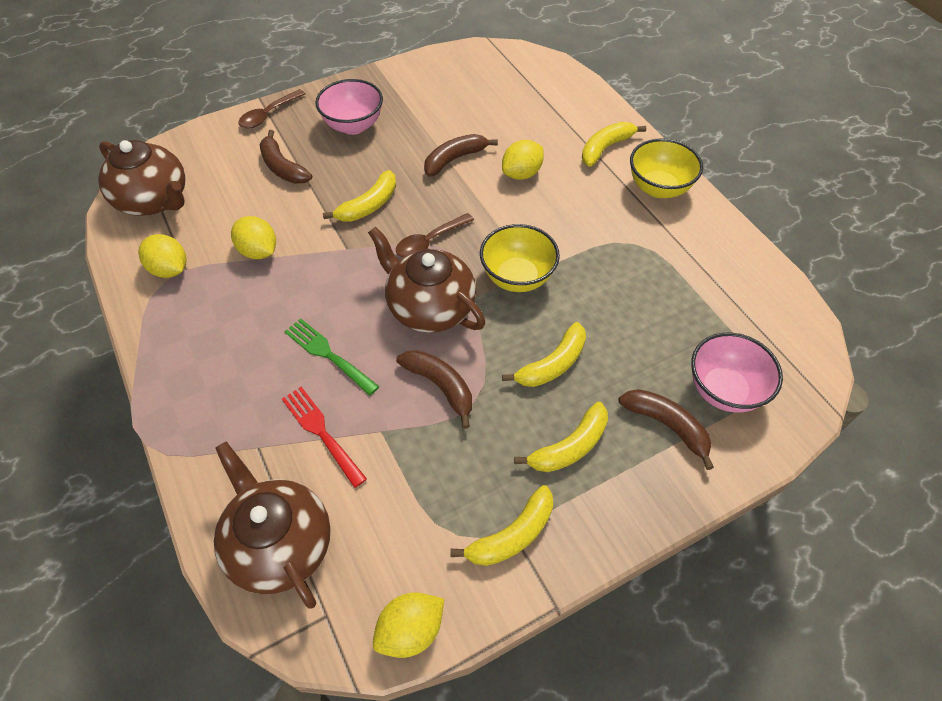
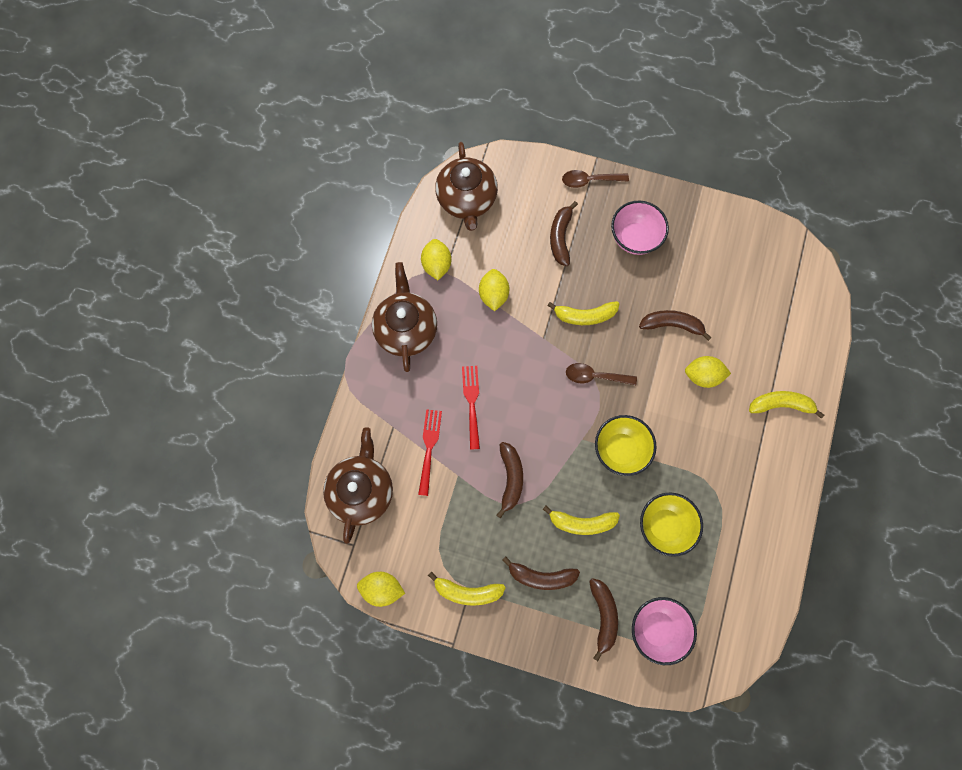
camera: 45 degrees right, 20 degrees up
green fork [284,318,379,396] -> red fork [462,366,480,450]
brown teapot [368,226,485,333] -> brown teapot moved to [372,262,437,372]
yellow banana [514,402,608,472] -> brown banana [502,557,580,590]
yellow bowl [630,138,703,198] -> yellow bowl moved to [640,493,703,557]

